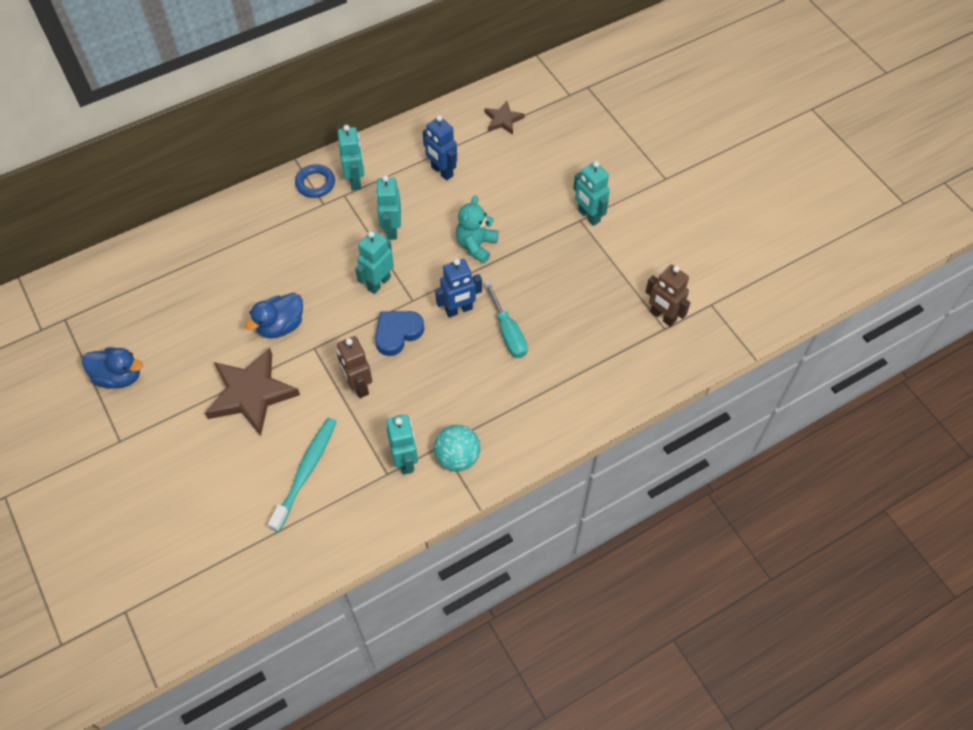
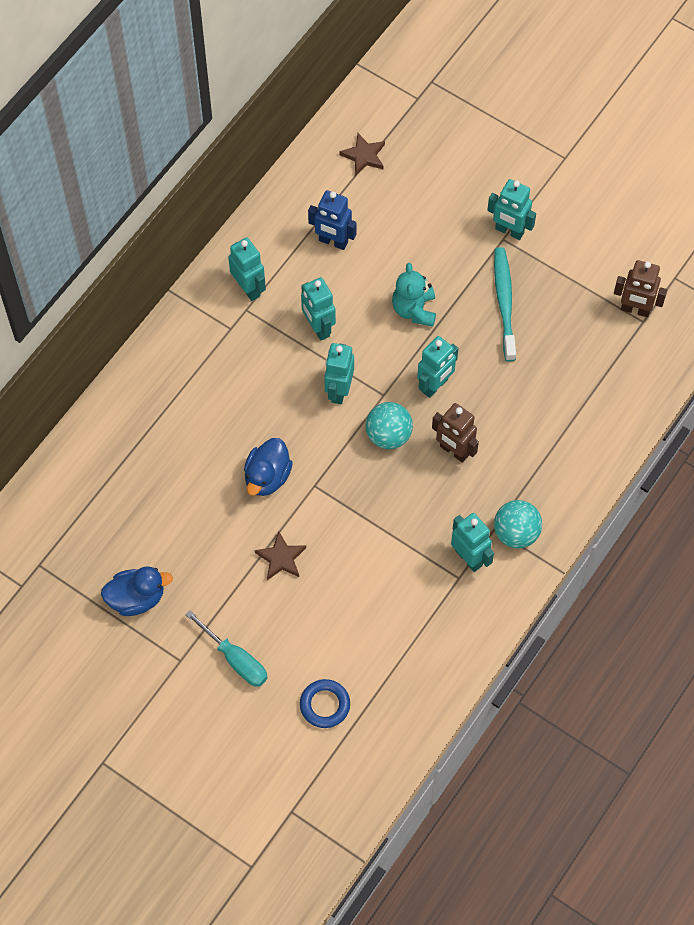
camera: 25 degrees left, 5 degrees up
brown star [205,348,300,436] -> brown star [255,531,306,580], size x0.51
turquoise toothbrush [268,418,337,532] -> turquoise toothbrush moved to [494,247,516,361]
blue ring [295,164,335,198] -> blue ring moved to [300,679,350,728]
brown robot [337,336,372,398] -> brown robot moved to [432,403,479,463]
blue heart [375,311,424,356] -> turquoise ball [366,402,413,449]
blue robot [435,259,482,318] -> turquoise robot [417,336,458,398]
turquoise screwdriver [484,281,528,358] -> turquoise screwdriver moved to [186,610,268,687]

